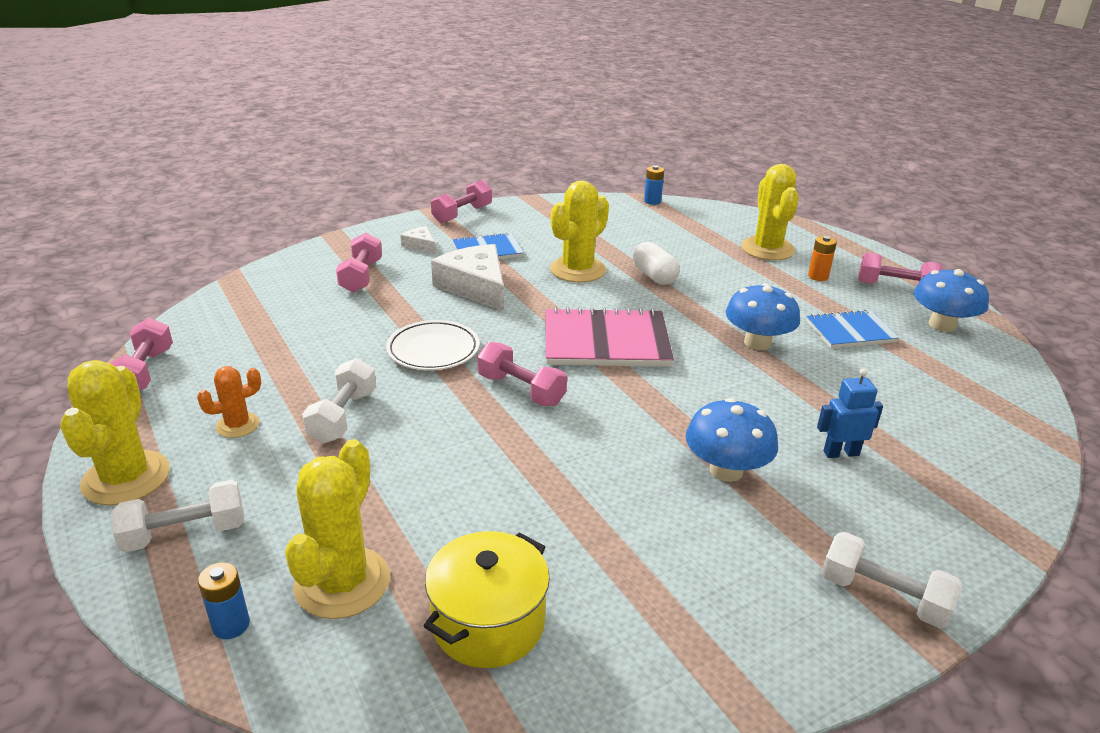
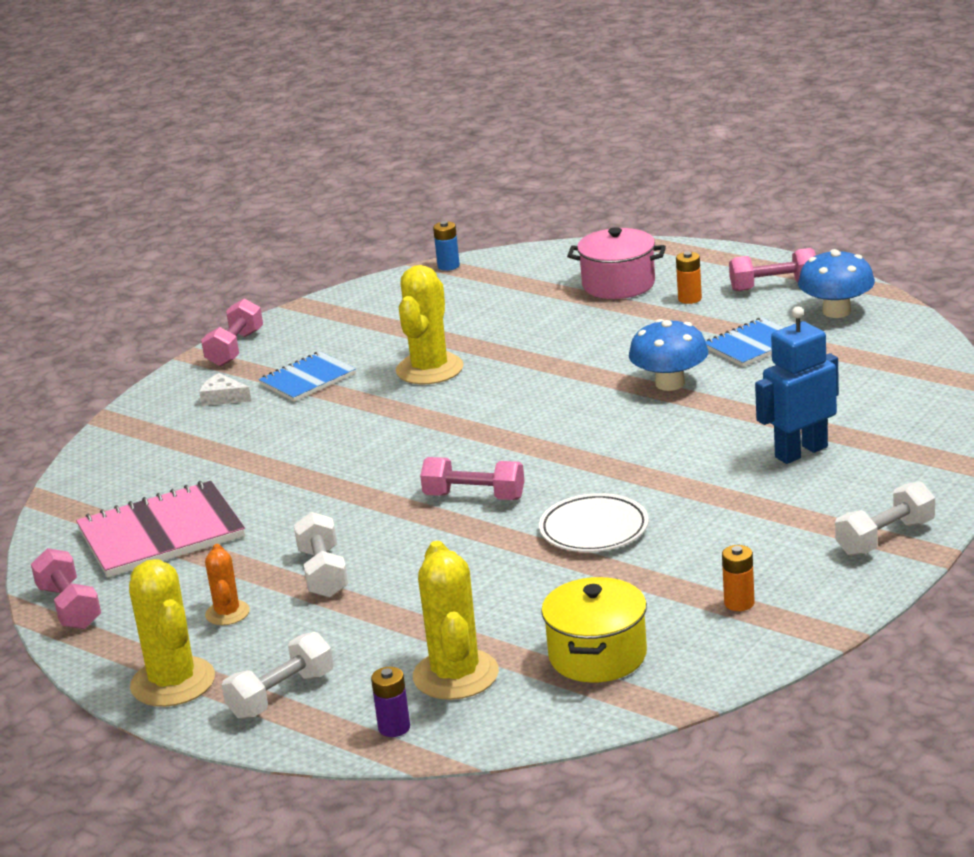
camera: 20 degrees left, 5 degrees down
orange cactus [197,366,261,438] -> orange cactus turned 45 degrees counterclockwise [205,544,250,625]
blue battery [198,562,250,639] -> purple battery [371,667,410,737]
pink dumbbell [336,233,382,293] -> none
white plate [386,320,480,370] -> white plate moved to [539,493,649,552]
white cheese [431,244,504,312] -> none
pink notebook [545,307,674,367] -> pink notebook moved to [76,481,245,578]
white capsule [633,242,680,285] -> none
blue mushroom [686,398,778,482] -> none
yellow cactus [741,164,799,261] -> pink pot [567,227,666,299]
blue robot [817,368,883,458] -> blue robot [755,306,839,464], size x1.63
white dumbbell [822,532,962,628] -> white dumbbell turned 45 degrees counterclockwise [835,481,935,556]
none -> orange battery [722,545,755,611]

